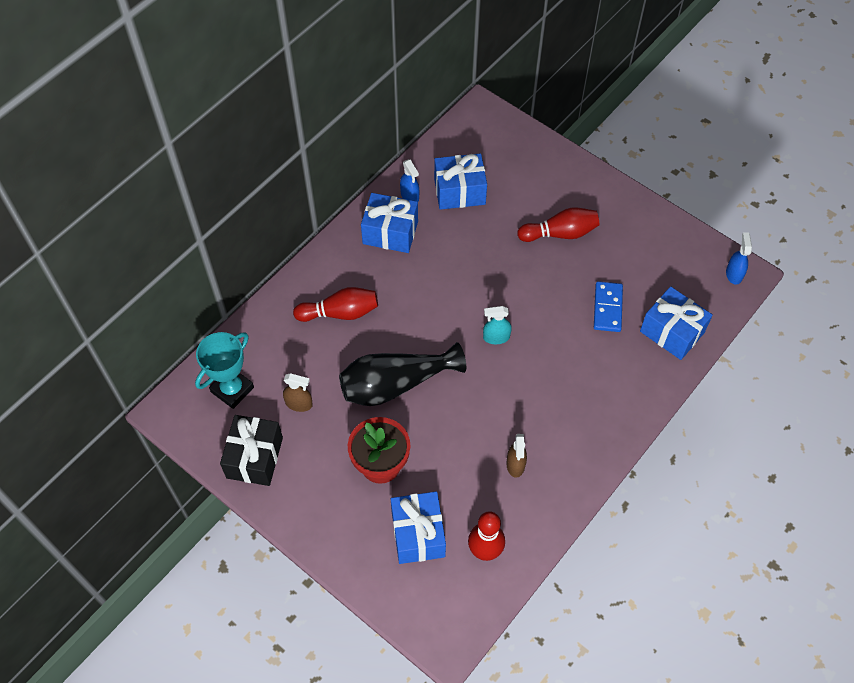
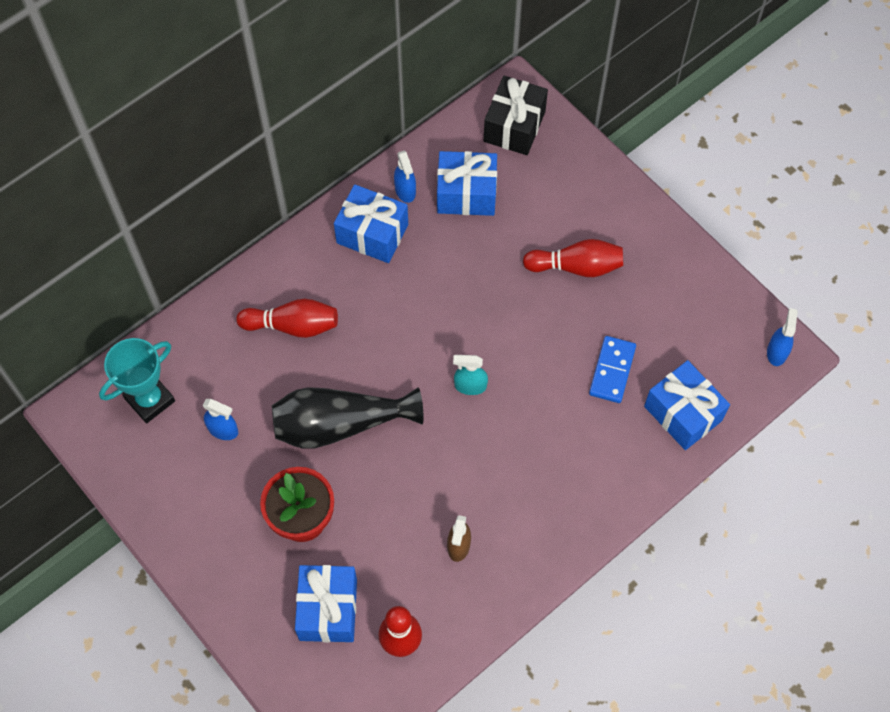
camera: 10 degrees right, 5 degrees up
black gift [220,415,283,486] -> black gift moved to [484,76,548,155]
brown spray bottle [283,373,313,412] -> blue spray bottle [203,399,238,440]

